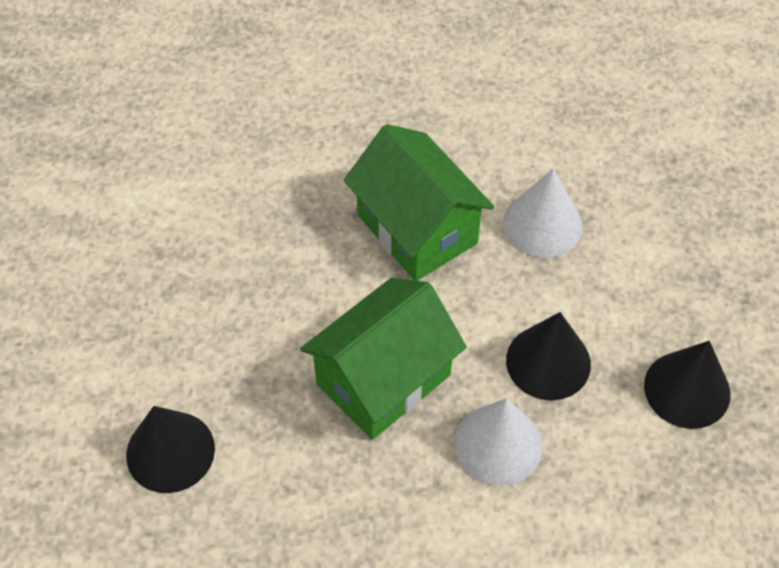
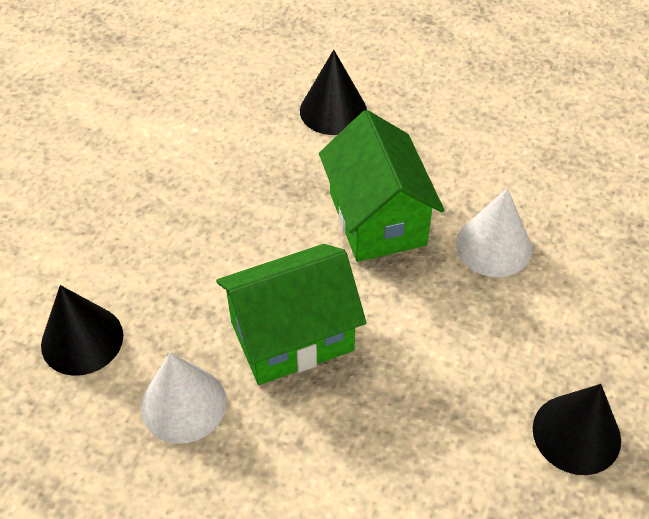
camera: 20 degrees right, 5 degrees down
white cone [454,398,542,486] -> white cone moved to [141,353,226,444]
black cone [506,312,591,400] -> black cone moved to [300,50,367,135]

